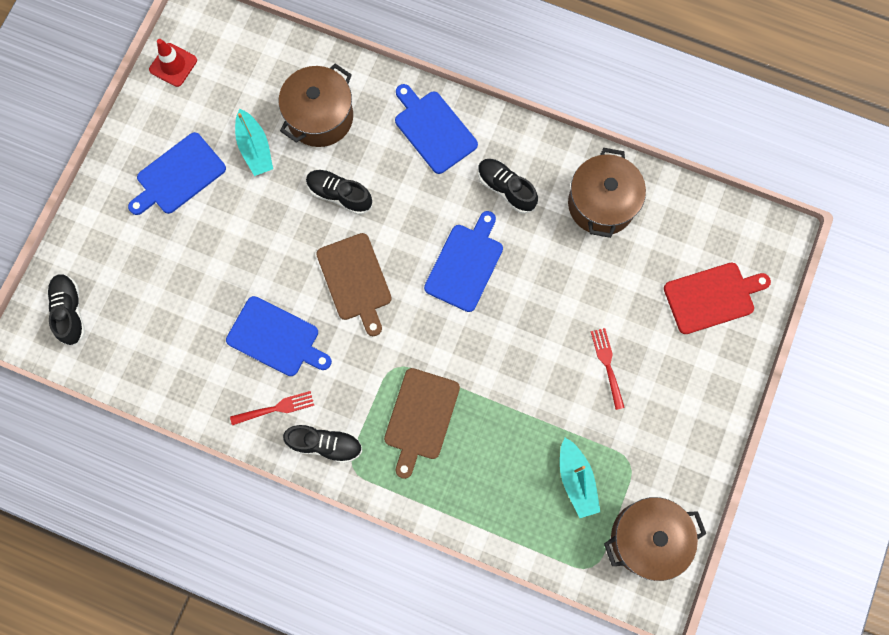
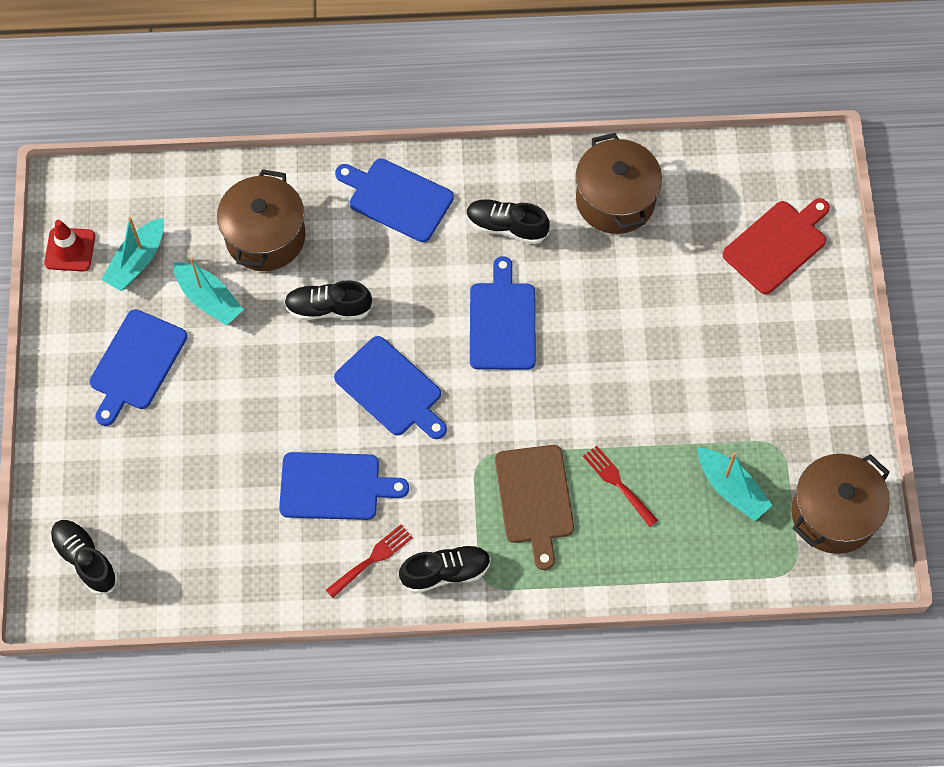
camera: 25 degrees left, 10 degrees down
brown cutting board [316,233,392,336] -> blue cutting board [334,336,447,439]
red fork [591,328,625,410] -> red fork moved to [583,445,658,527]
none -> turquoise boat [101,217,164,291]

